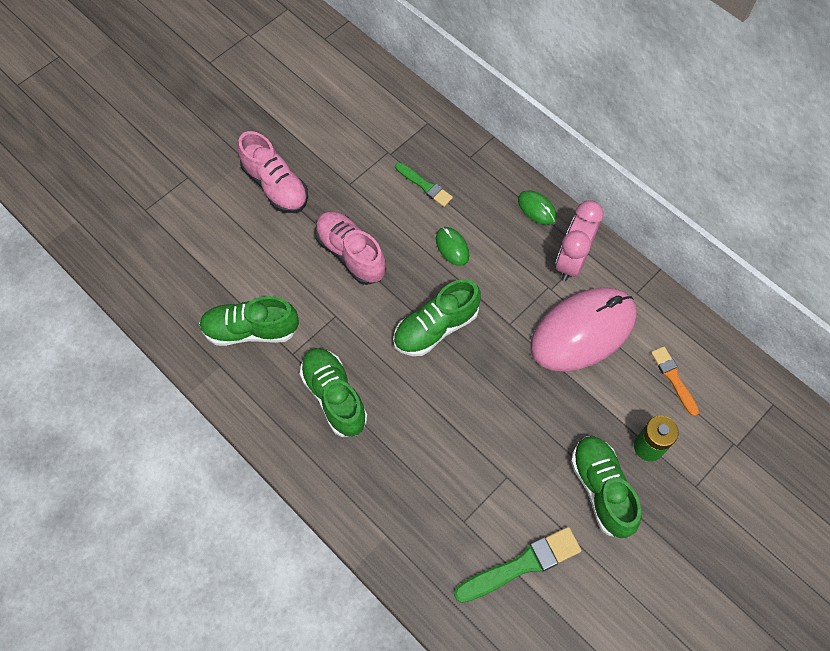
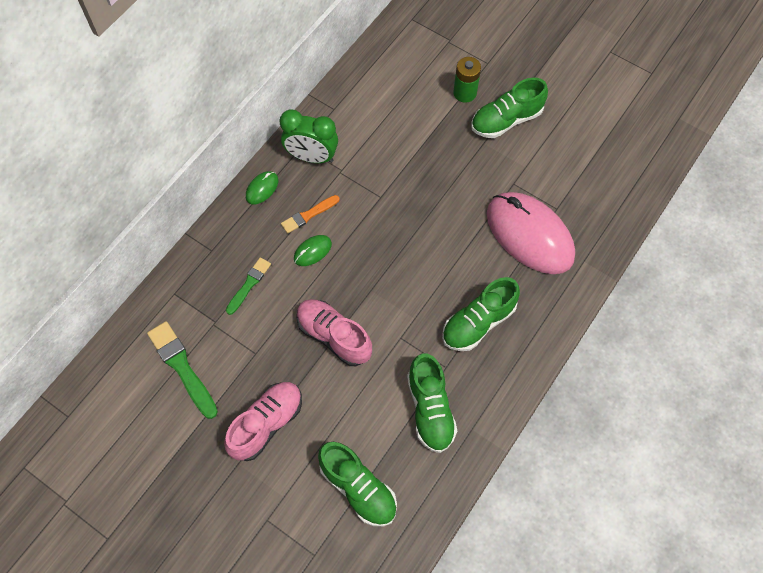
camera: 100 degrees left, 0 degrees up
pink shoe [315,211,386,285] -> pink shoe turned 90 degrees clockwise [297,299,372,366]
green shoe [393,279,481,356] -> green shoe moved to [318,442,397,526]
green brush [454,527,582,603] -> green brush moved to [147,321,218,419]
pink mouse [530,287,637,371] -> pink mouse moved to [487,192,575,274]
pink clock [556,200,604,281] -> green clock [280,109,338,163]
orange brush [651,346,699,416] -> orange brush moved to [281,195,340,234]

